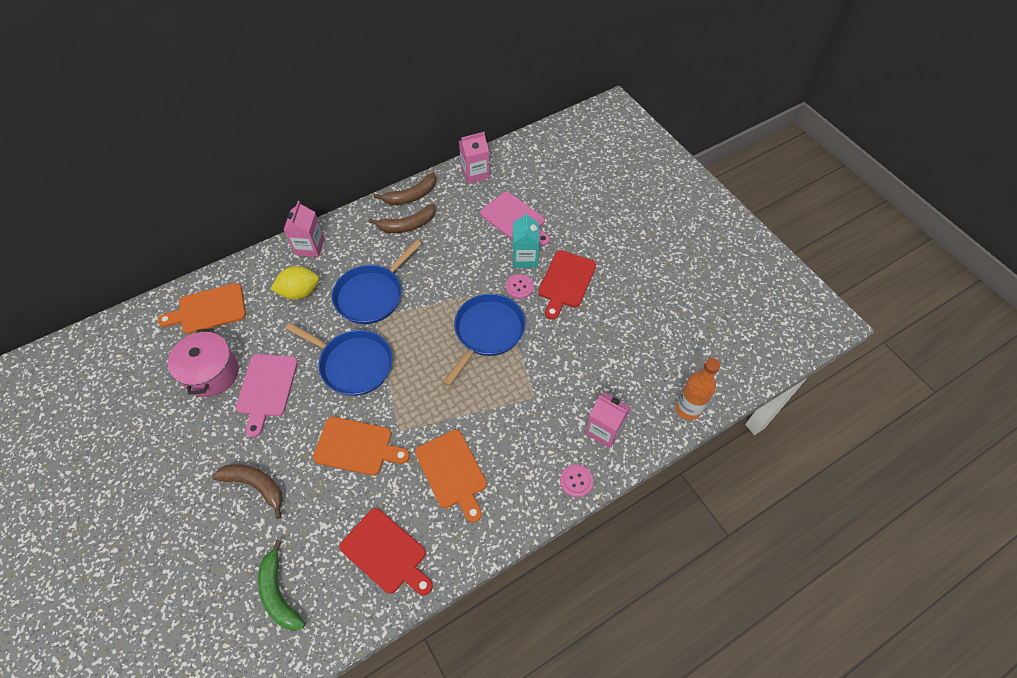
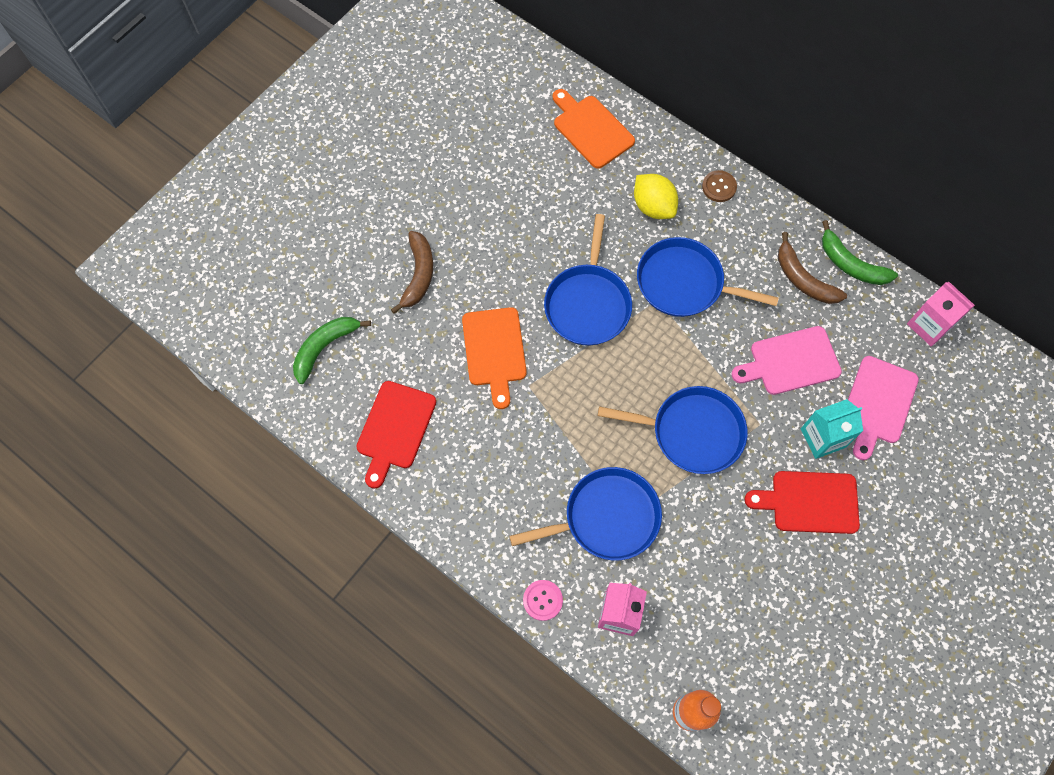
camera: 70 degrees right, 10 degrees up
pink pot [168,328,239,397] -> none
pink cutting board [236,354,298,437] -> pink cutting board moved to [732,326,842,395]
pink carton [284,201,325,257] -> brown button [702,170,737,202]
brown banana [374,173,437,205] -> green banana [822,220,898,285]
orange cutting board [415,430,487,522] -> none
pink button [506,274,534,299] -> none
none -> blue pan [509,467,662,560]

